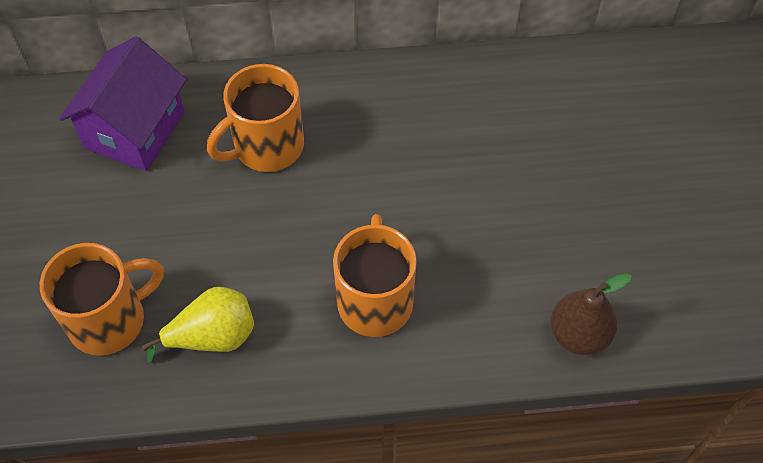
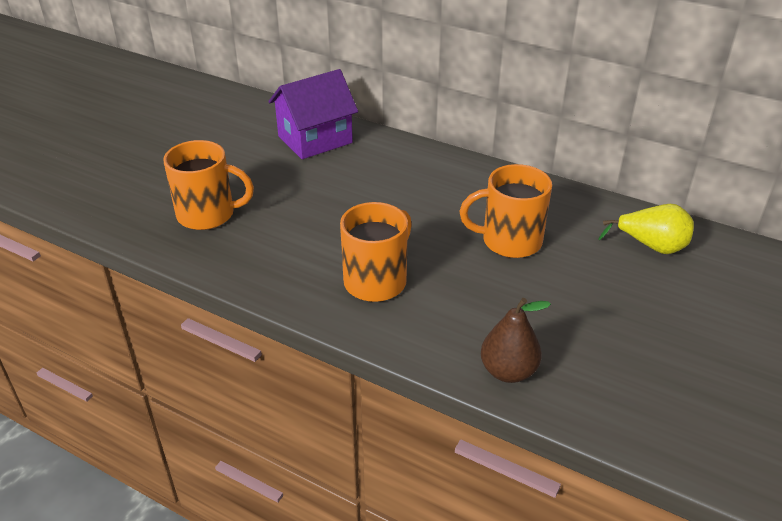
camera: 35 degrees right, 20 degrees down
yellow pear [142,287,254,364] -> yellow pear moved to [598,204,694,254]
orange mug [207,64,304,172] -> orange mug moved to [460,164,552,258]

